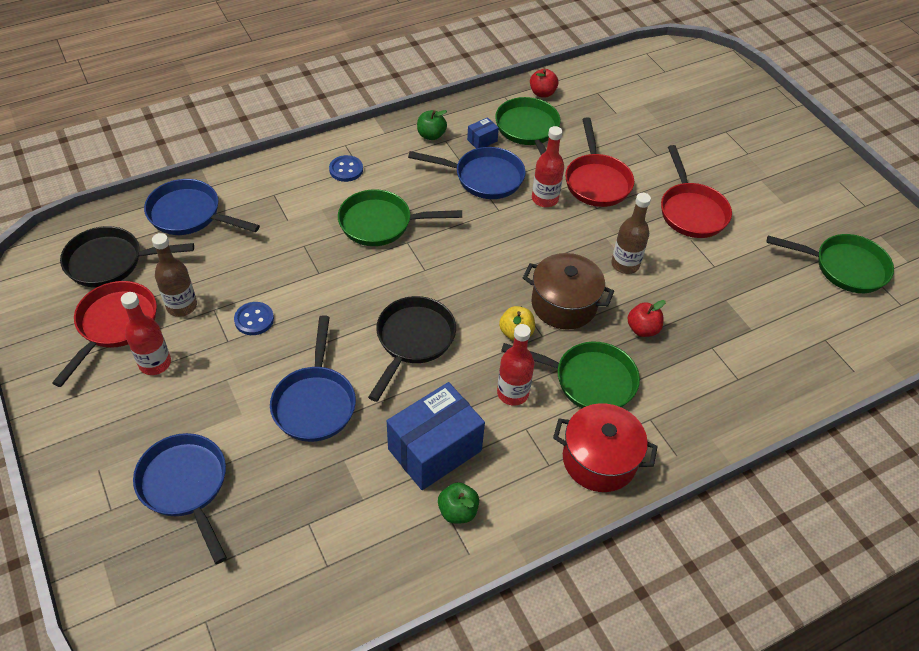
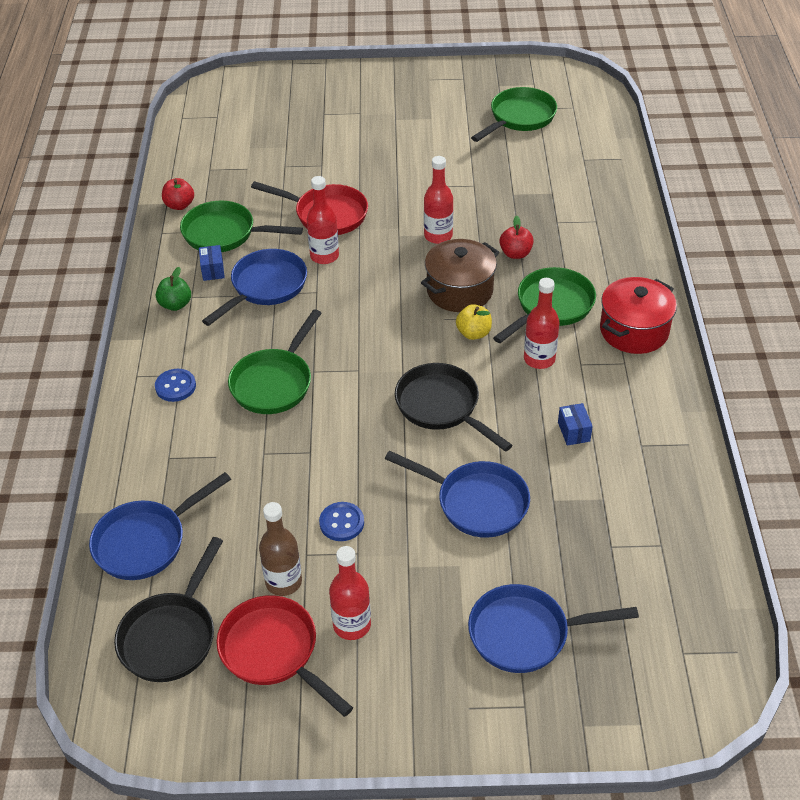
camera: 60 degrees left, 5 degrees down
blue box [387,382,485,490] -> blue box [558,403,593,445], size x0.43
green apple [438,482,479,524] -> none
brown bottle [611,193,651,274] -> red bottle [424,156,453,244]
red pan [661,145,732,238] -> none

